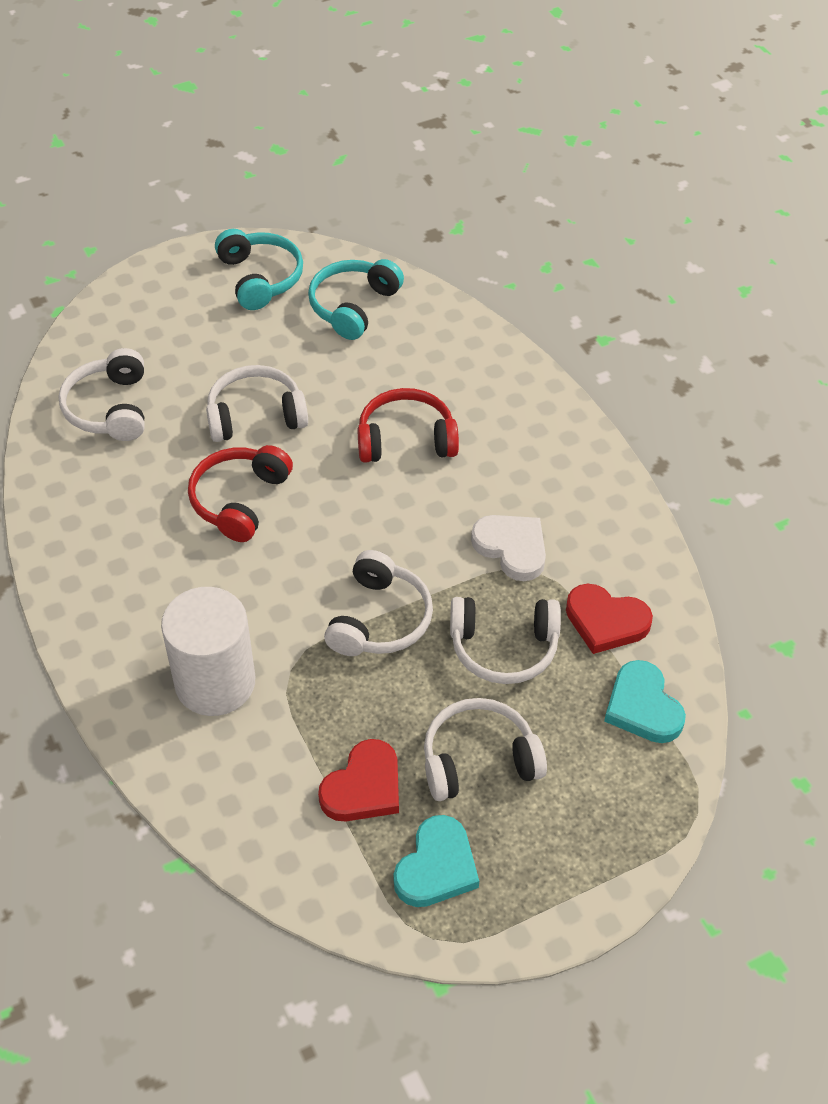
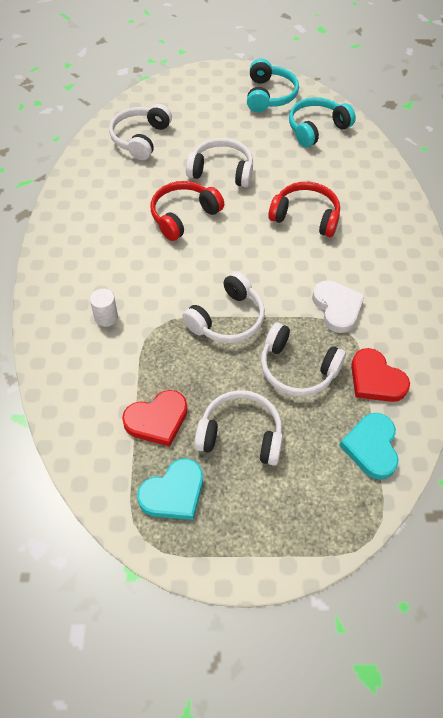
camera: 25 degrees right, 5 degrees up
white cylinder [161,587,255,716] -> white cylinder [90,289,118,327], size x0.43

